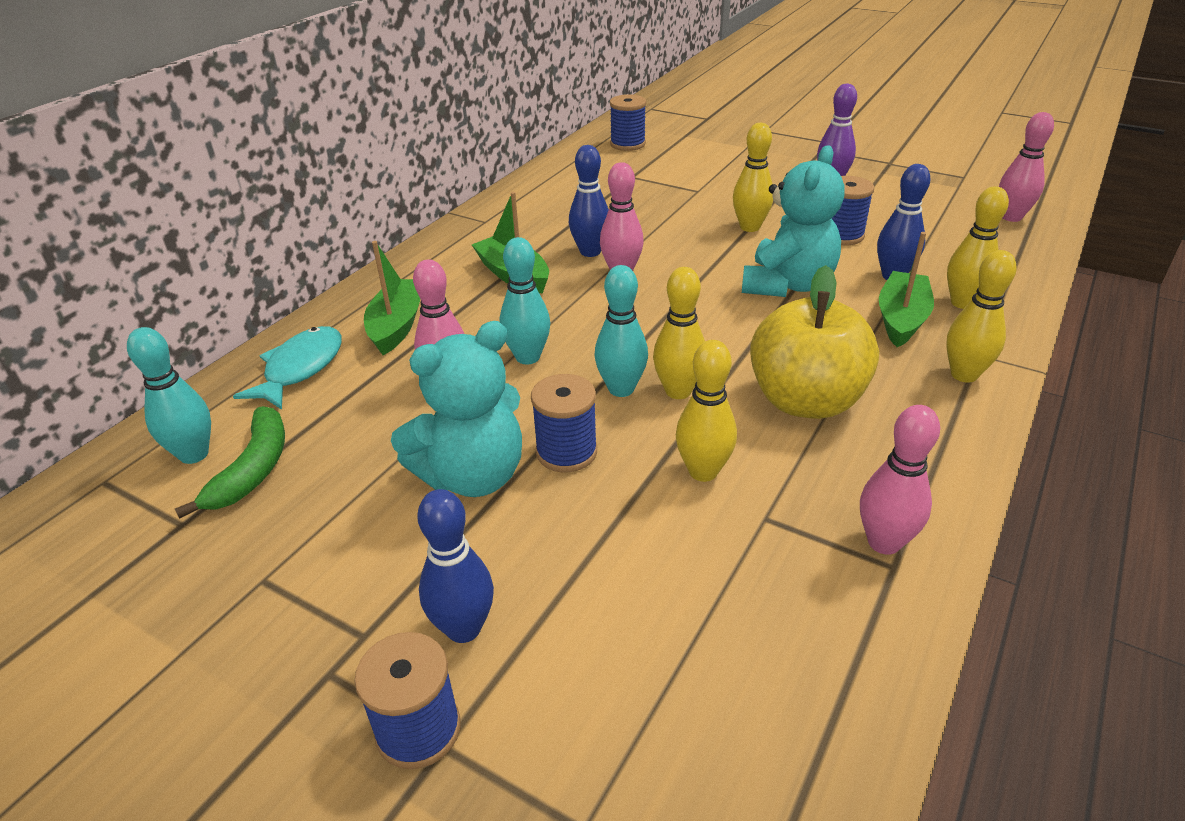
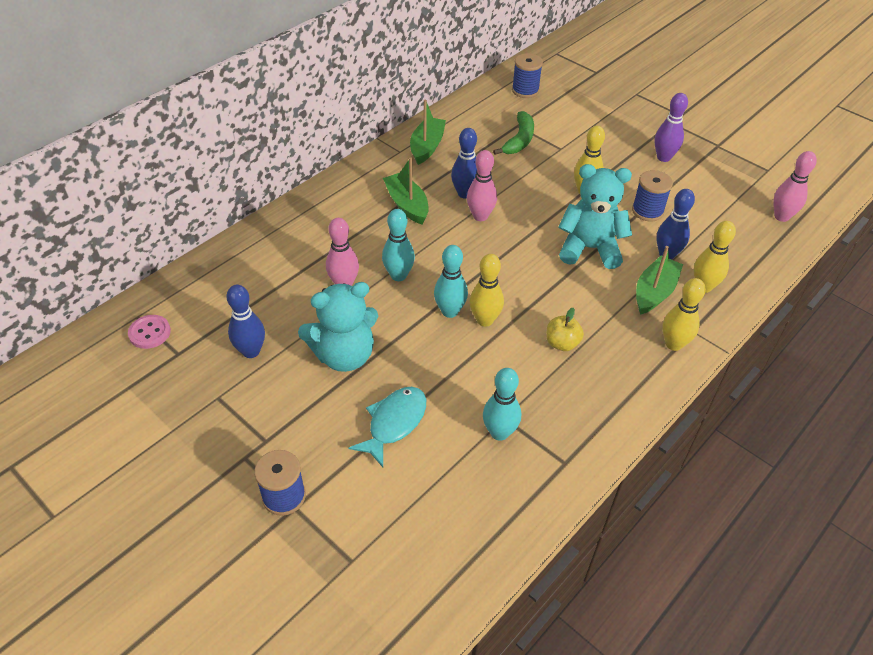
camera: 10 degrees right, 10 degrees up
turquoise bowling pin [127,327,211,464] -> turquoise bowling pin moved to [483,368,521,441]
green banana [175,406,285,519] -> green banana moved to [493,111,534,155]
turquoise fish [233,326,342,410] -> turquoise fish moved to [349,387,426,467]
green boat [364,241,420,355] -> green boat moved to [410,100,446,165]
blue bowling pin [417,489,494,643] -> blue bowling pin moved to [226,285,265,358]
blue spool [531,374,597,472] -> none
yellow bowling pin [676,340,737,482] -> none
turquoise teddy bear [742,145,844,297] -> turquoise teddy bear turned 120 degrees counterclockwise [558,164,632,269]
yellow apple [750,265,879,419] -> yellow apple [546,308,584,351], size x0.47
pink bowling pin [860,405,940,555] -> none
none -> pink button [128,315,171,349]

